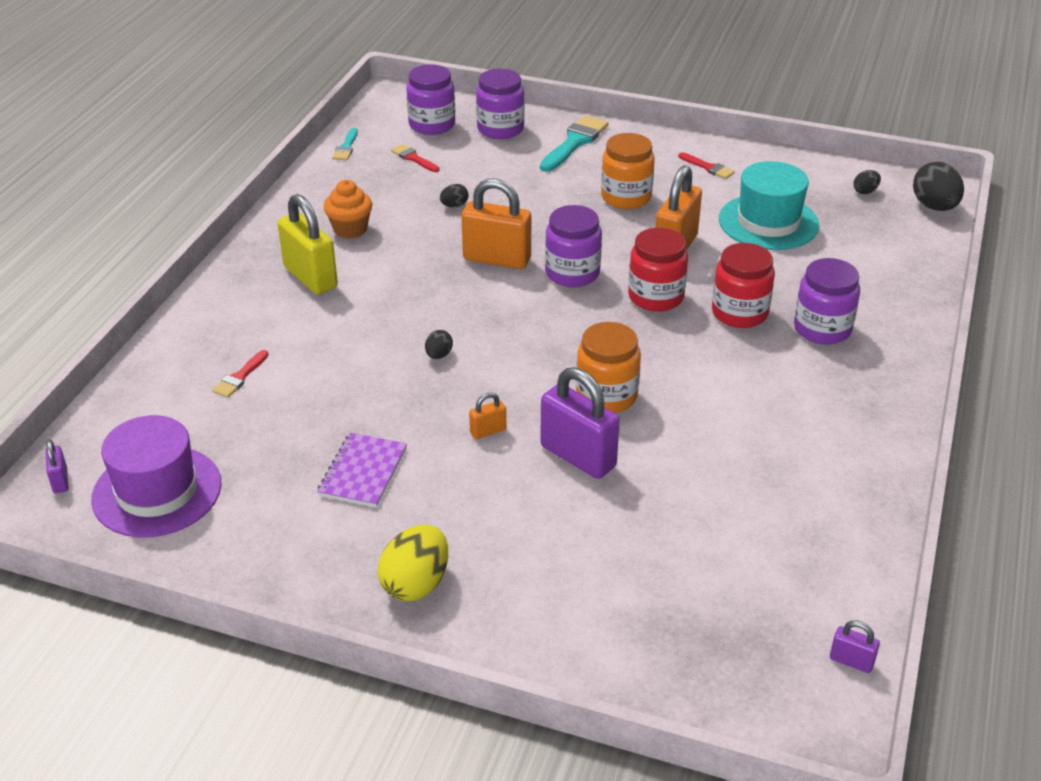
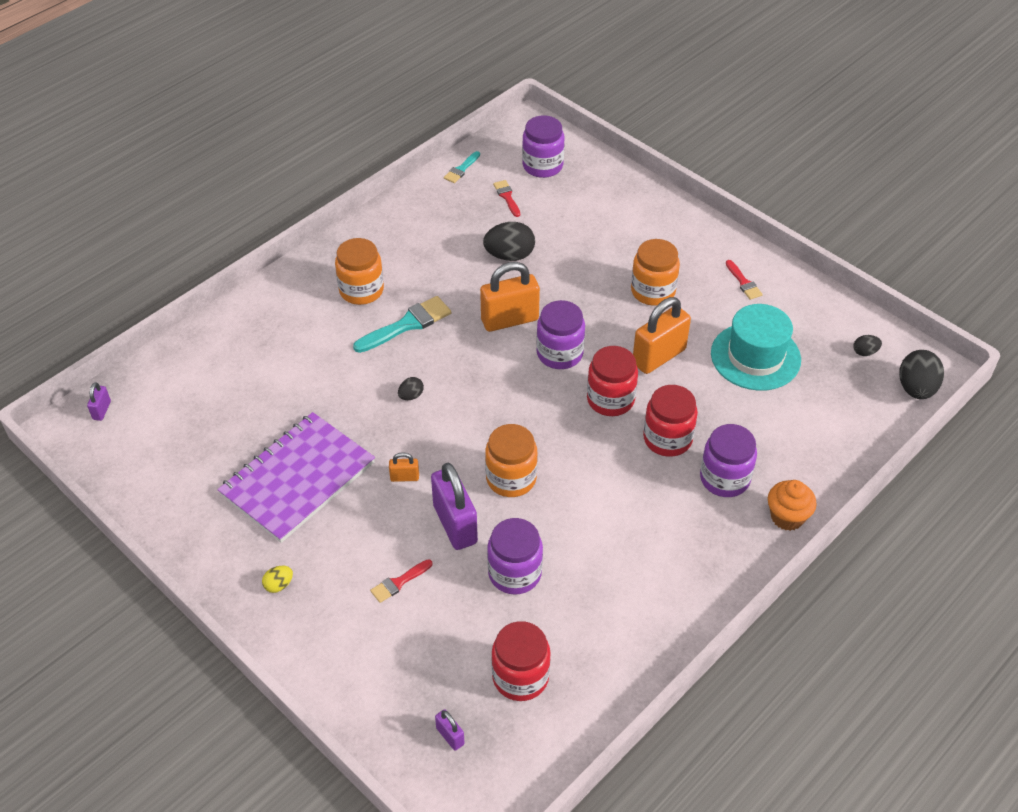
camera: 25 degrees right, 10 degrees up
purple hat [91,415,222,537] -> none
red brush [212,350,269,398] -> red brush moved to [370,559,432,603]
yellow padlock [277,194,338,295] -> orange jar [335,238,384,305]
purple notebook [317,433,407,507] -> purple notebook [217,412,375,543], size x1.88
orange cupcake [324,180,372,239] -> orange cupcake moved to [768,480,817,531]
yellow egg [378,525,448,601] -> yellow egg [262,566,293,593], size x0.51
black egg [440,184,469,207] -> black egg [483,222,535,261], size x1.97
orange padlock [461,179,531,269] -> orange padlock turned 60 degrees counterclockwise [480,262,540,332]
purple jar [476,69,524,139] -> purple jar moved to [487,518,543,595]
turquoise brush [540,115,608,172] -> turquoise brush moved to [353,296,451,353]
purple padlock [830,620,880,673] -> purple padlock moved to [435,709,465,751]
none -> red jar [491,621,551,701]

